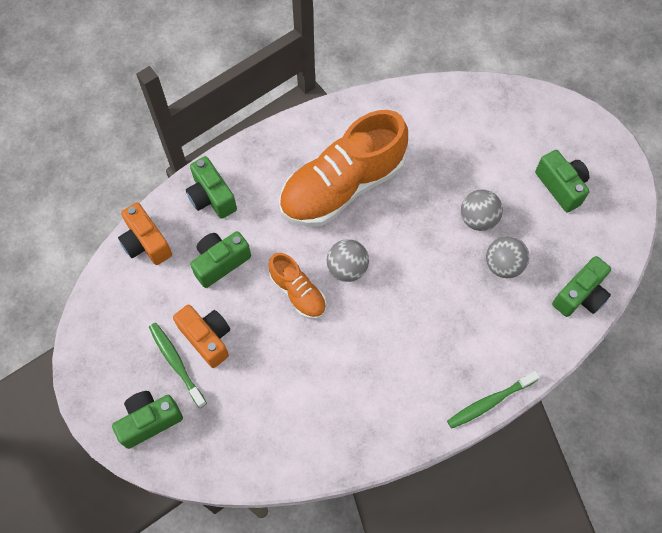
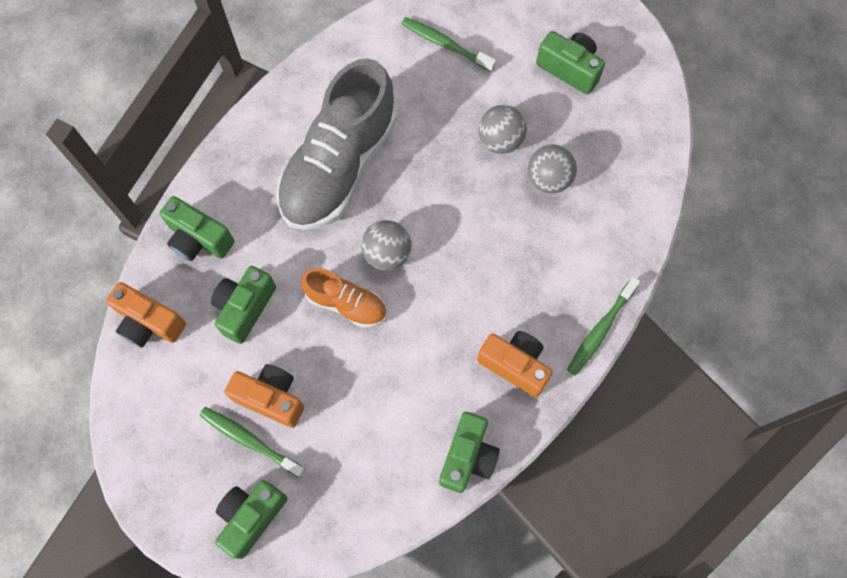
camera: 25 degrees left, 5 degrees up
orange shoe [279,110,408,227] -> grey shoe [276,58,397,230]
green camera [552,256,611,317] -> green camera moved to [439,412,500,493]
none -> green toothbrush [401,17,496,72]
none -> orange camera [477,331,553,397]

